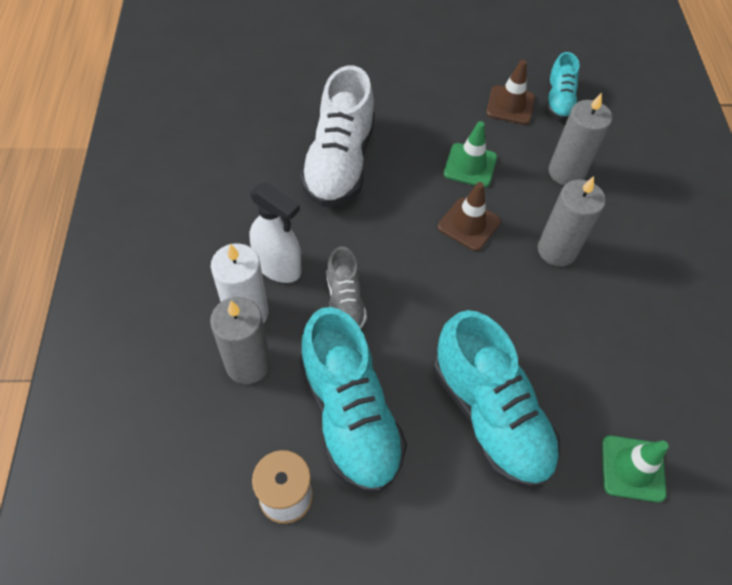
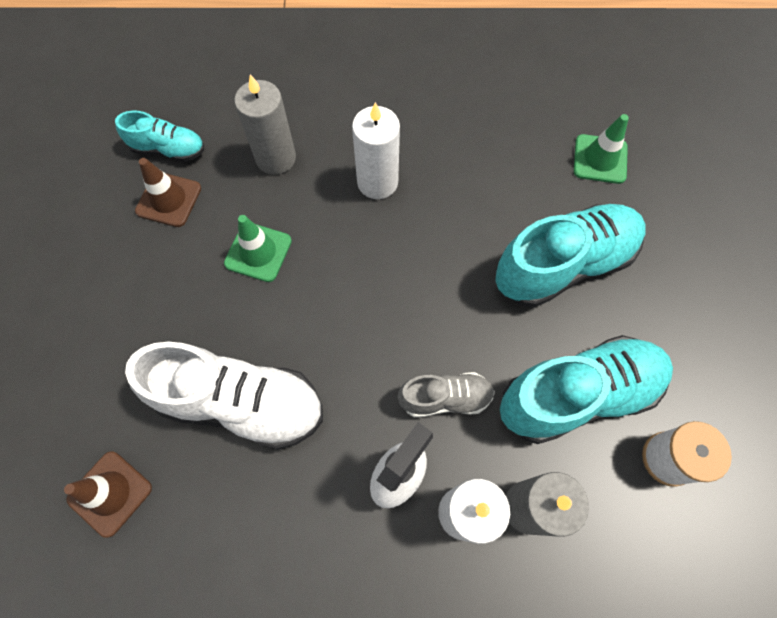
camera: 85 degrees left, 10 degrees up
brown traffic cone [438,182,501,251] -> brown traffic cone moved to [64,451,152,538]
grey candle [538,176,606,267] -> white candle [352,102,400,199]

